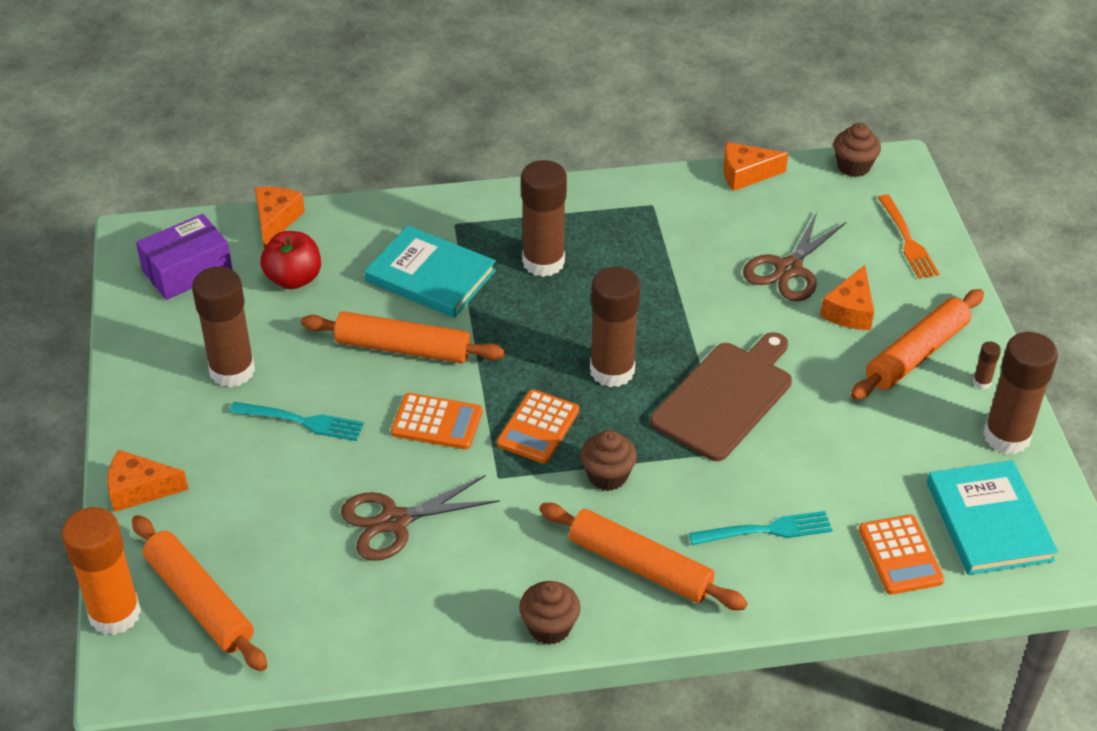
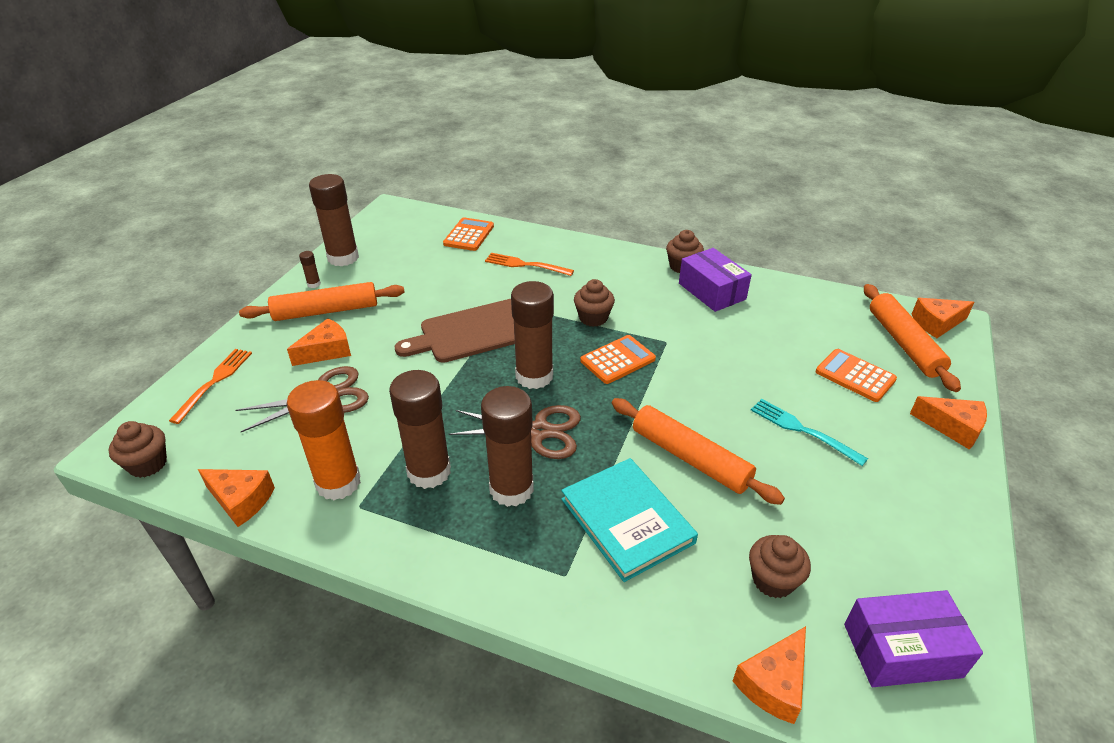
camera: 150 degrees left, 5 degrees down
orange glue stick [62,507,141,635] -> orange glue stick moved to [287,380,361,500]
brown glue stick [192,267,255,388] -> brown glue stick moved to [389,370,451,489]
red apple [260,231,321,289] -> brown cupcake [749,535,811,598]
brown scissors [341,475,500,561] -> brown scissors moved to [449,405,581,459]
orange calculator [391,393,482,449] -> orange calculator moved to [816,349,897,402]
orange rolling pin [539,503,748,610] -> none
turquoise fork [689,511,832,545] -> orange fork [485,253,574,276]
turquoise book [927,460,1058,575] -> none
none -> purple box [679,248,752,312]
none -> orange cheese [911,298,975,338]

